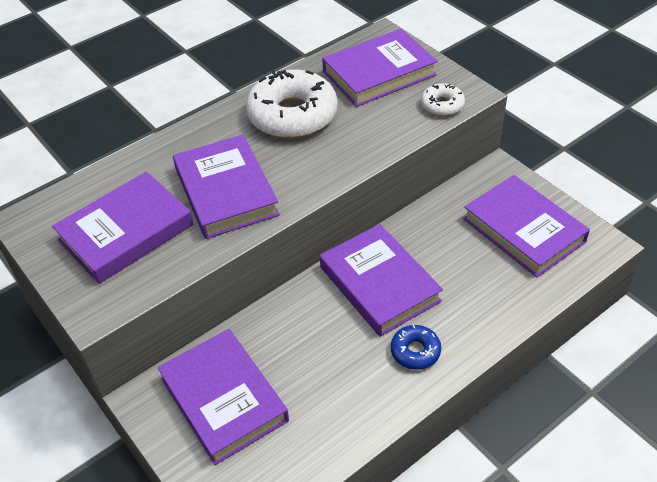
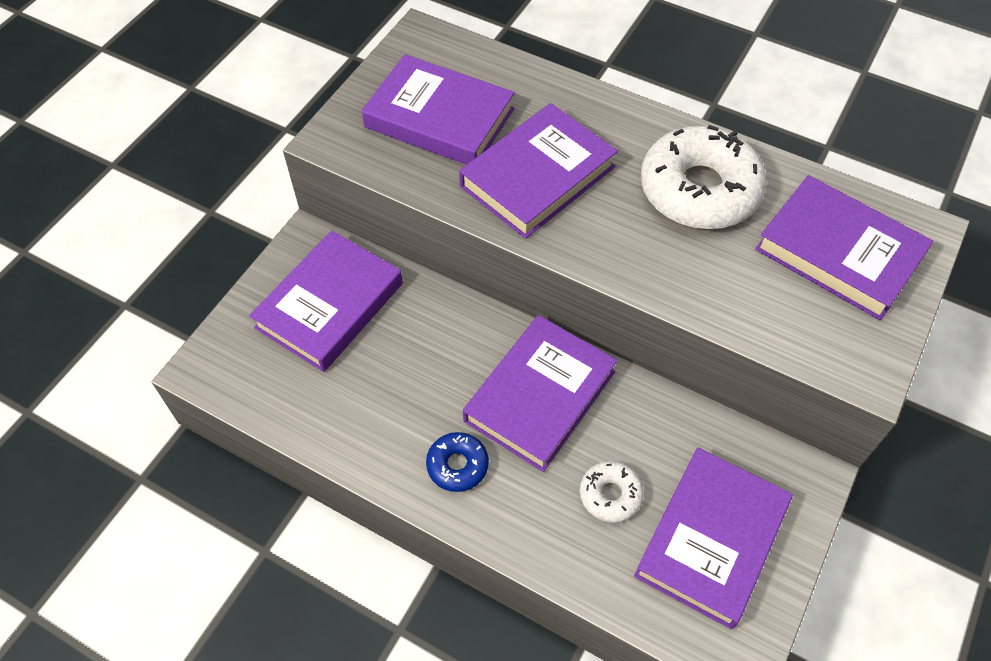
camera: 65 degrees right, 10 degrees up
white donut [421,83,465,116] -> white donut moved to [580,461,644,523]

